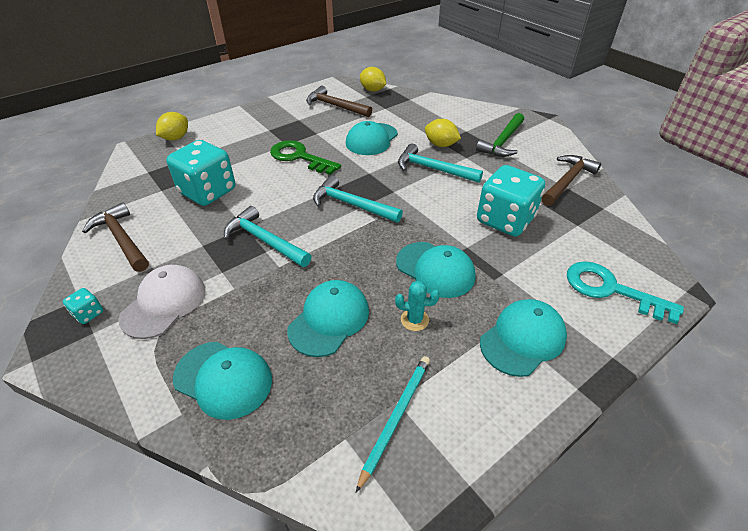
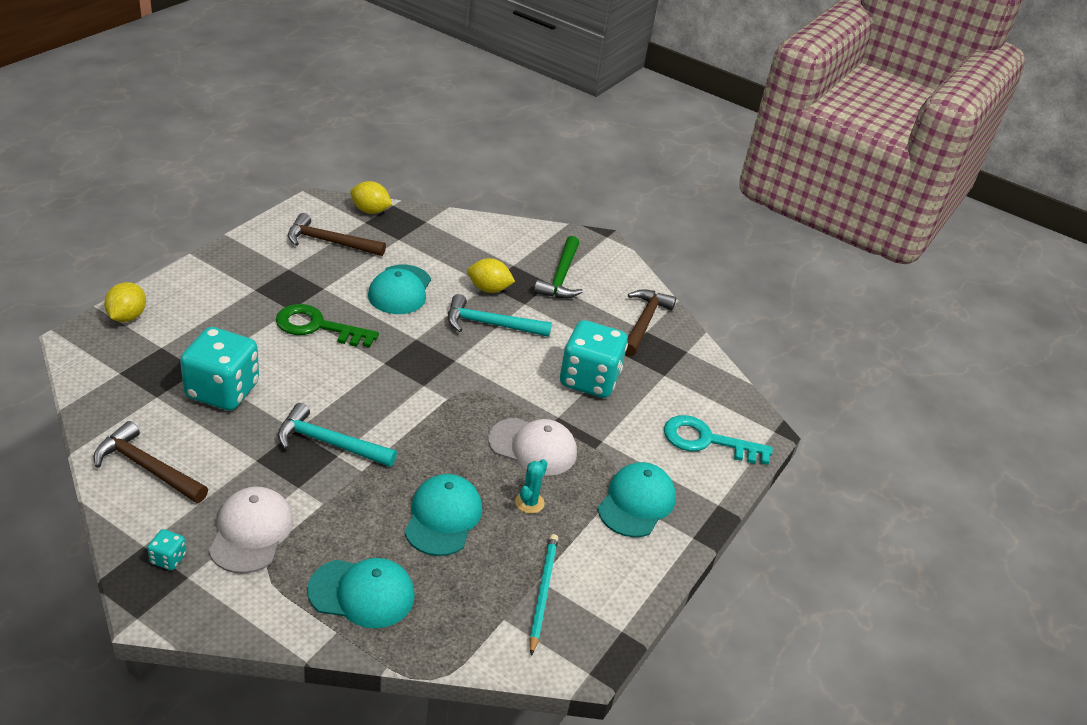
camera: 25 degrees left, 5 degrees down
turquoise hammer [313,175,403,223] -> none
turquoise cactus [395,281,440,331] -> turquoise cactus turned 45 degrees counterclockwise [515,459,548,514]
turquoise cap [396,242,476,298] -> white cap [488,418,577,476]

